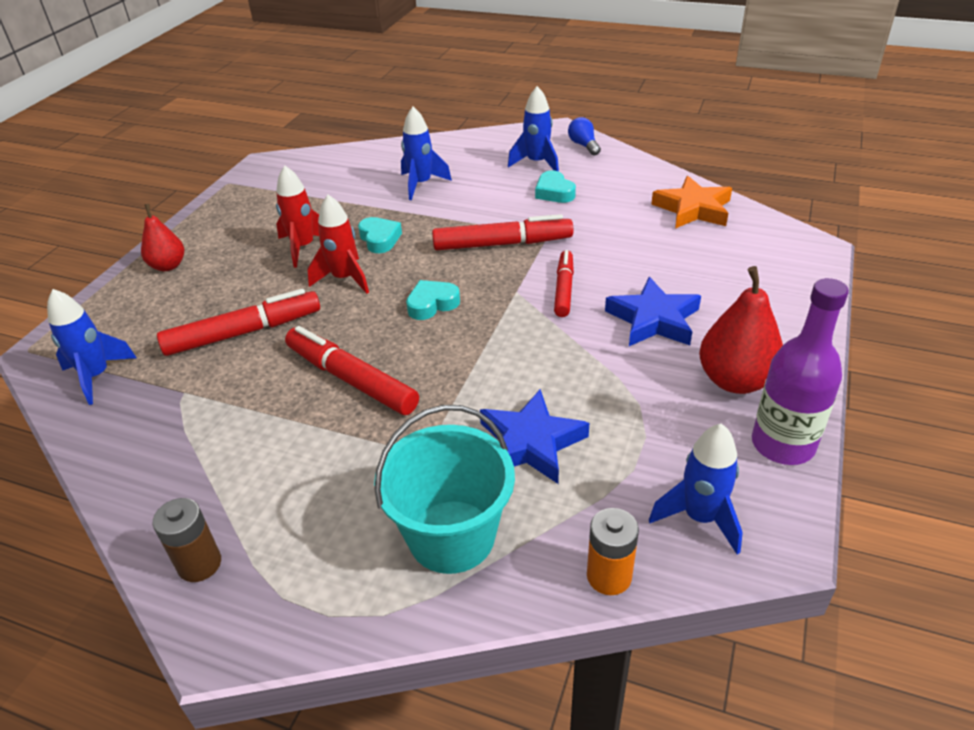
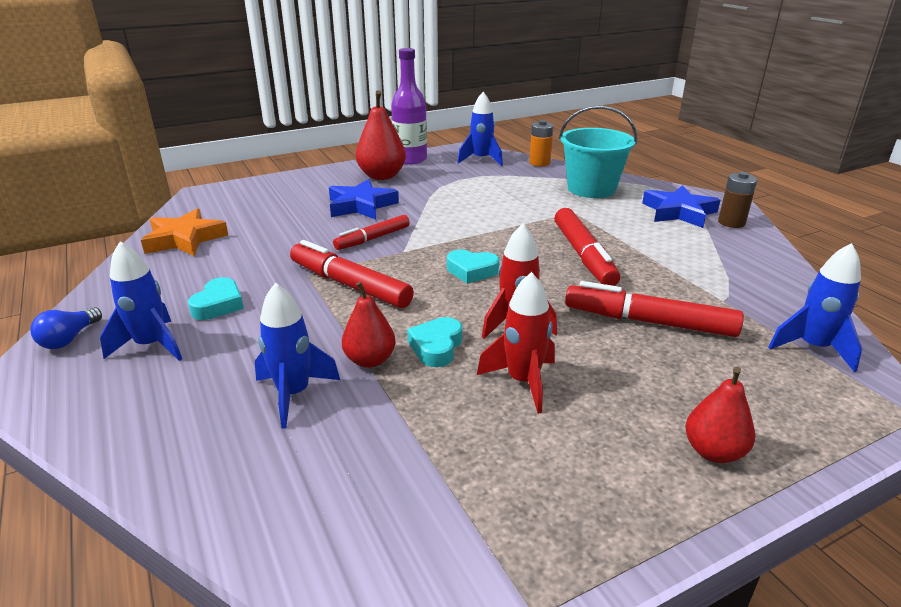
camera: 140 degrees left, 10 degrees down
blue star [480,389,589,484] -> blue star moved to [642,185,720,228]
none -> red pear [342,281,396,368]

